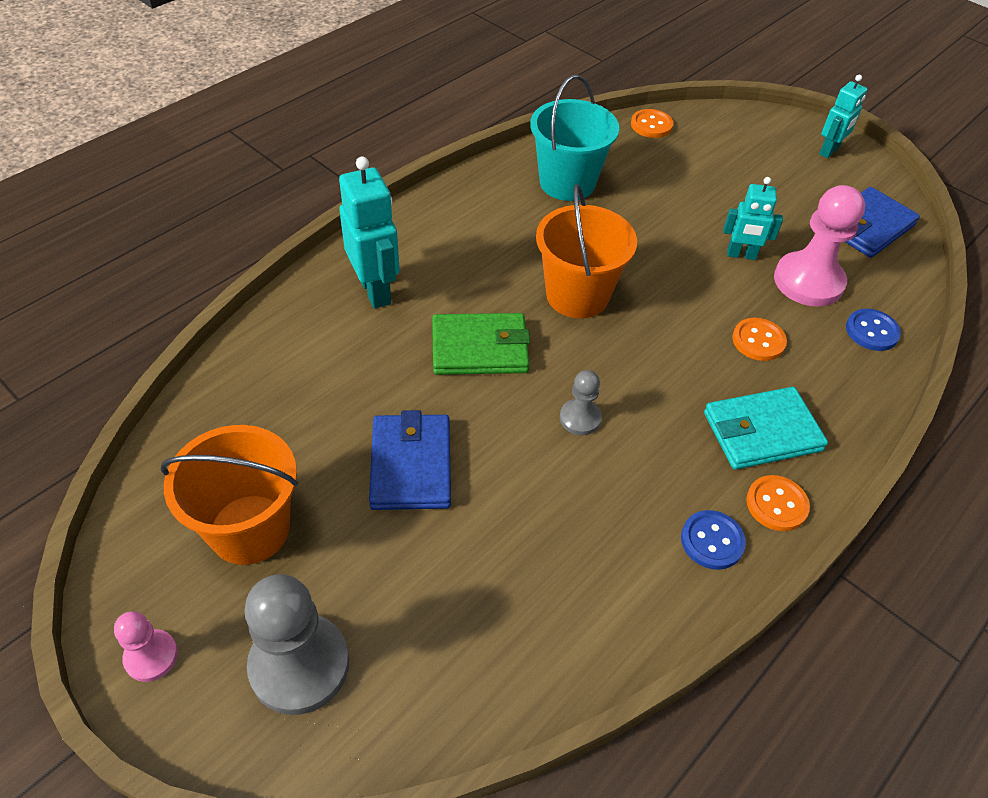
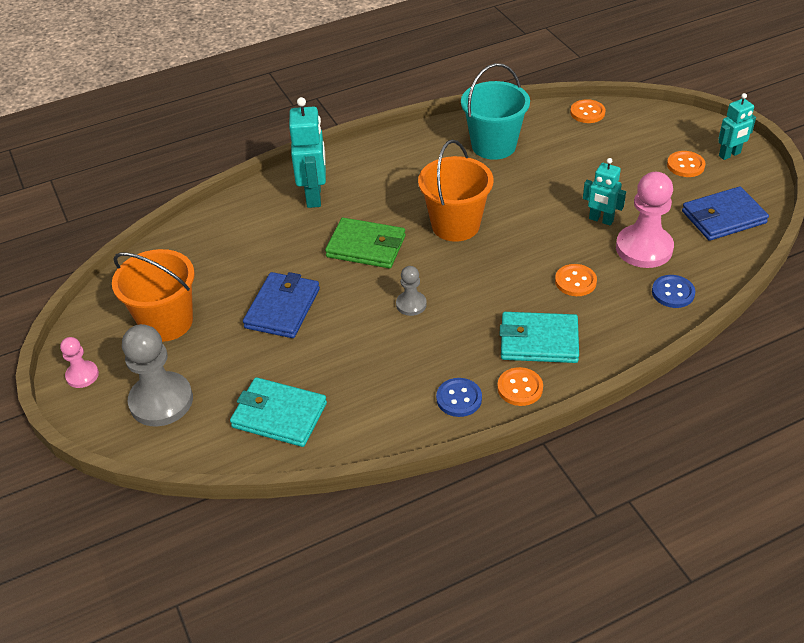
camera: 25 degrees right, 5 degrees down
none -> turquoise wallet [230,377,327,447]
none -> orange button [667,151,705,177]

